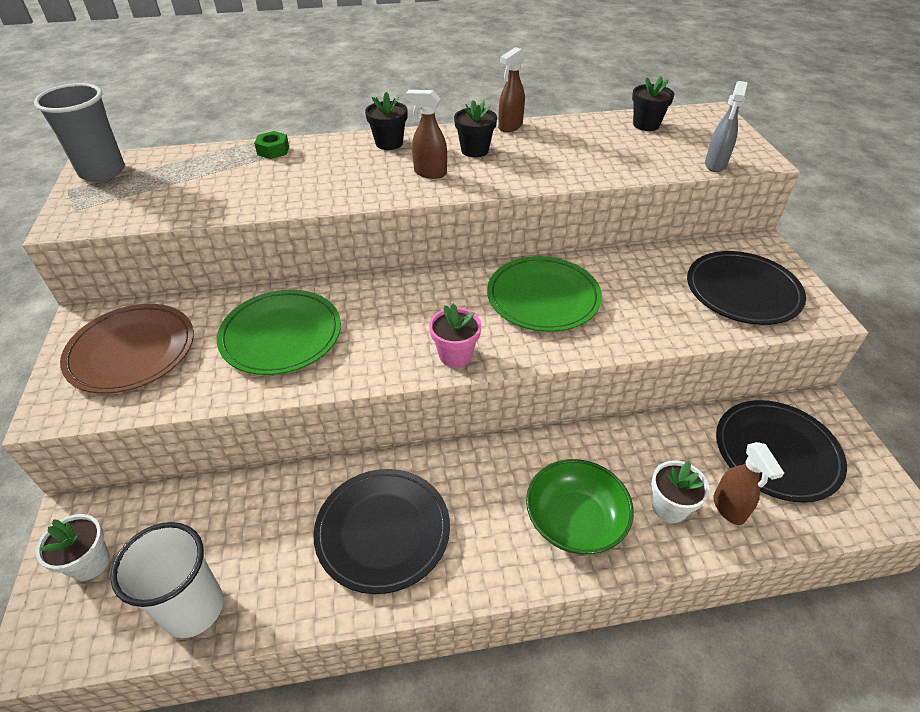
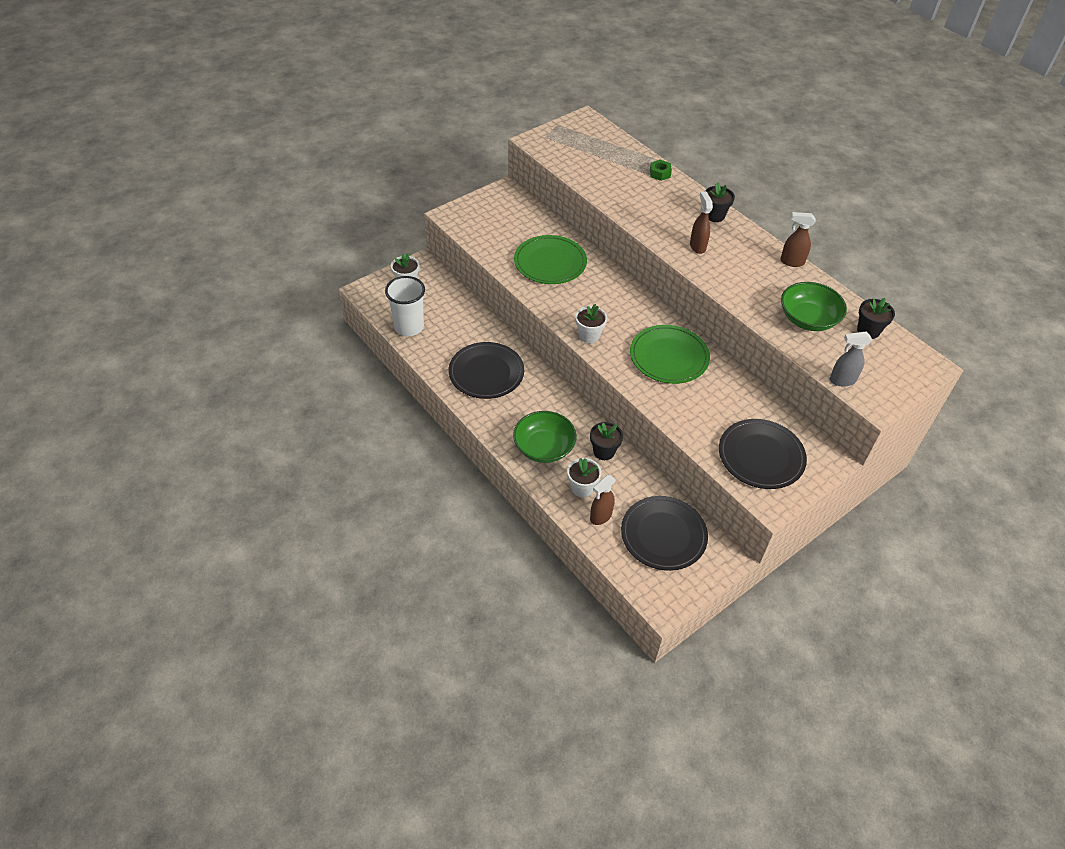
camera: 60 degrees right, 5 degrees up
grey cup [34,83,125,182] -> none
brown plate [60,304,194,394] -> none
pink flower pot [429,304,481,367] -> white flower pot [575,304,607,343]
black flower pot [454,100,497,157] -> black flower pot moved to [590,422,623,460]
none -> green bowl [781,282,847,331]

